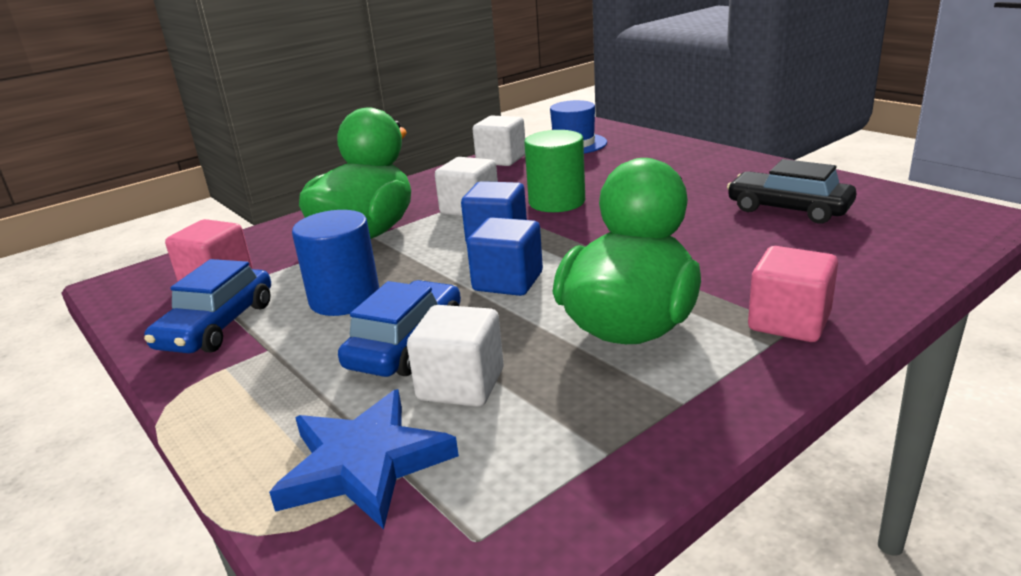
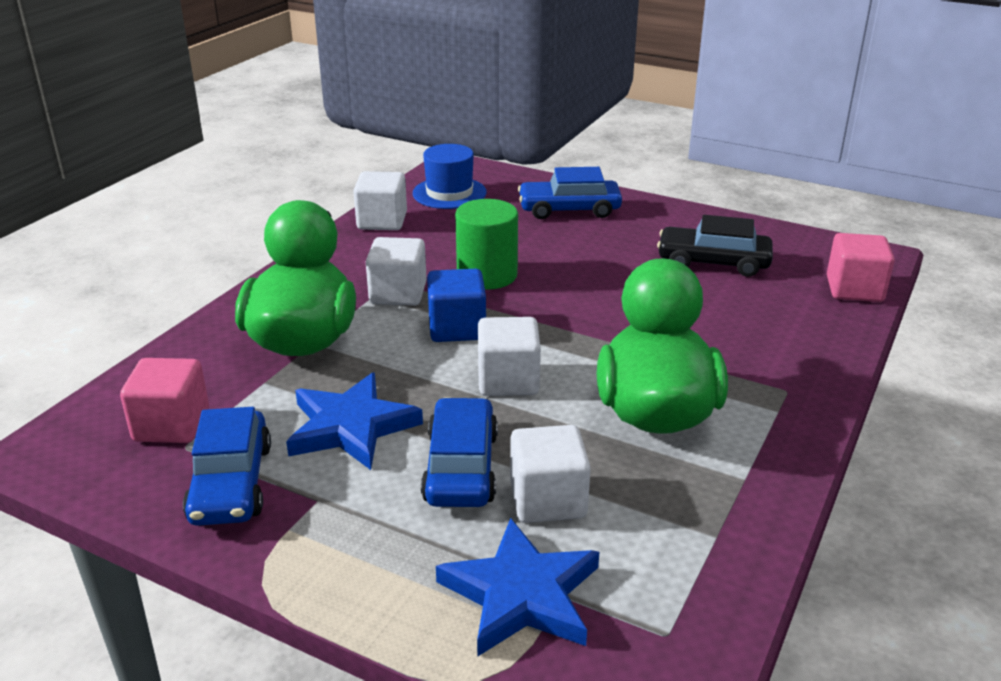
camera: 25 degrees left, 5 degrees up
blue cylinder [292,210,379,316] -> blue star [286,372,423,470]
blue cube [467,217,543,296] -> white cube [478,317,541,396]
pink cube [748,246,838,342] -> pink cube moved to [827,233,895,302]
none -> blue car [518,167,622,219]

